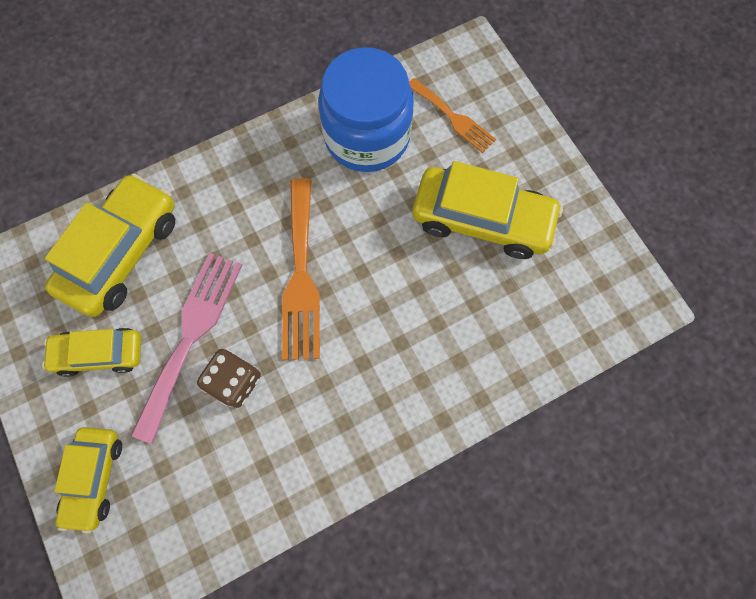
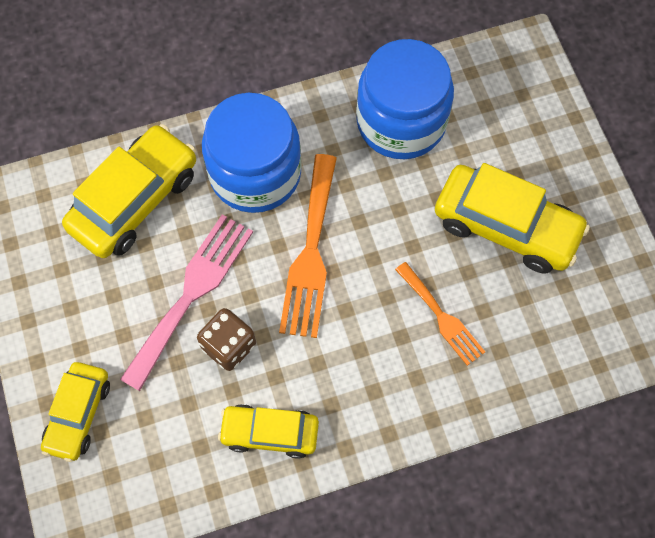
camera: 10 degrees right, 5 degrees down
yellow car [42,328,141,377] -> yellow car moved to [218,404,319,459]
orange fork [409,78,496,153] -> orange fork moved to [395,262,485,366]
none -> blue jar [202,93,302,213]

